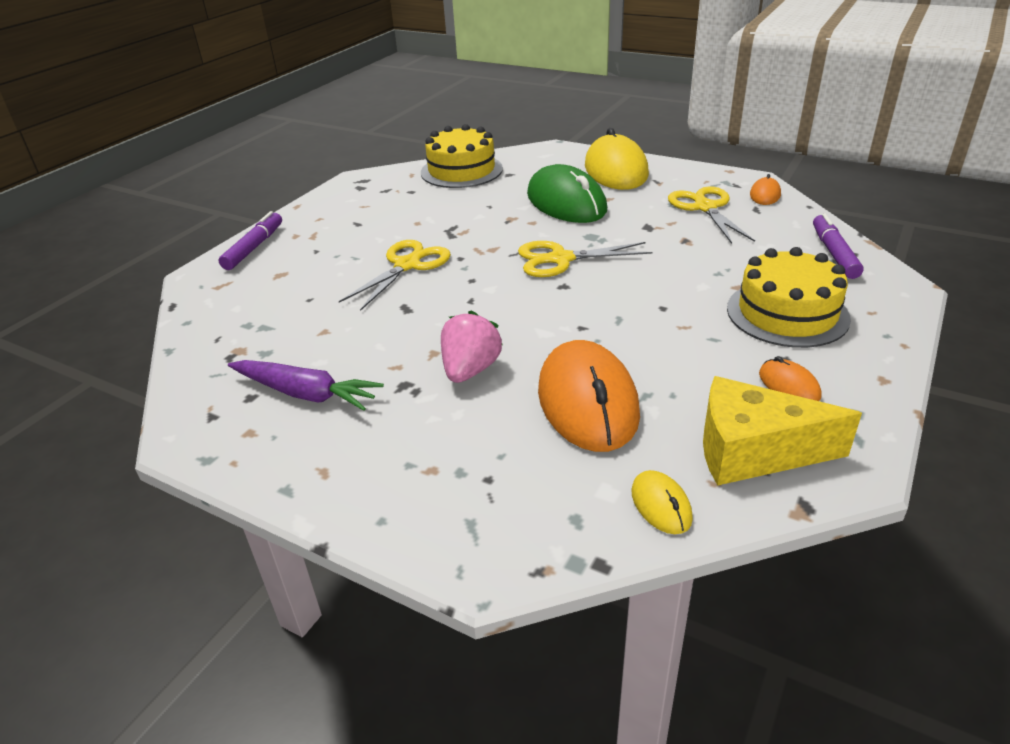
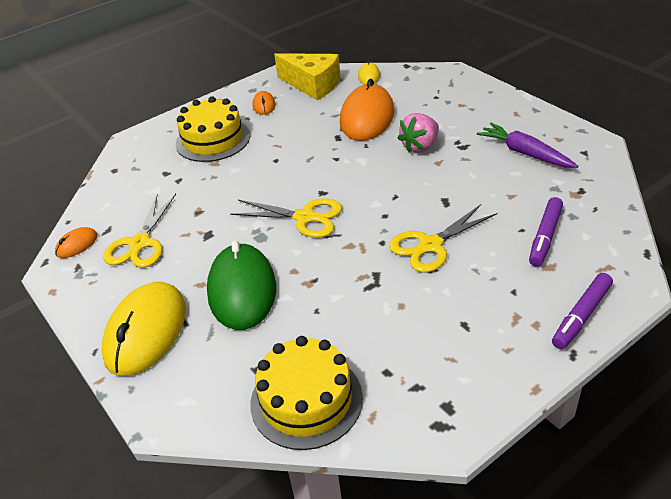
camera: 155 degrees left, 5 degrees up
purple marker [813,213,864,279] -> purple marker moved to [529,197,563,267]

